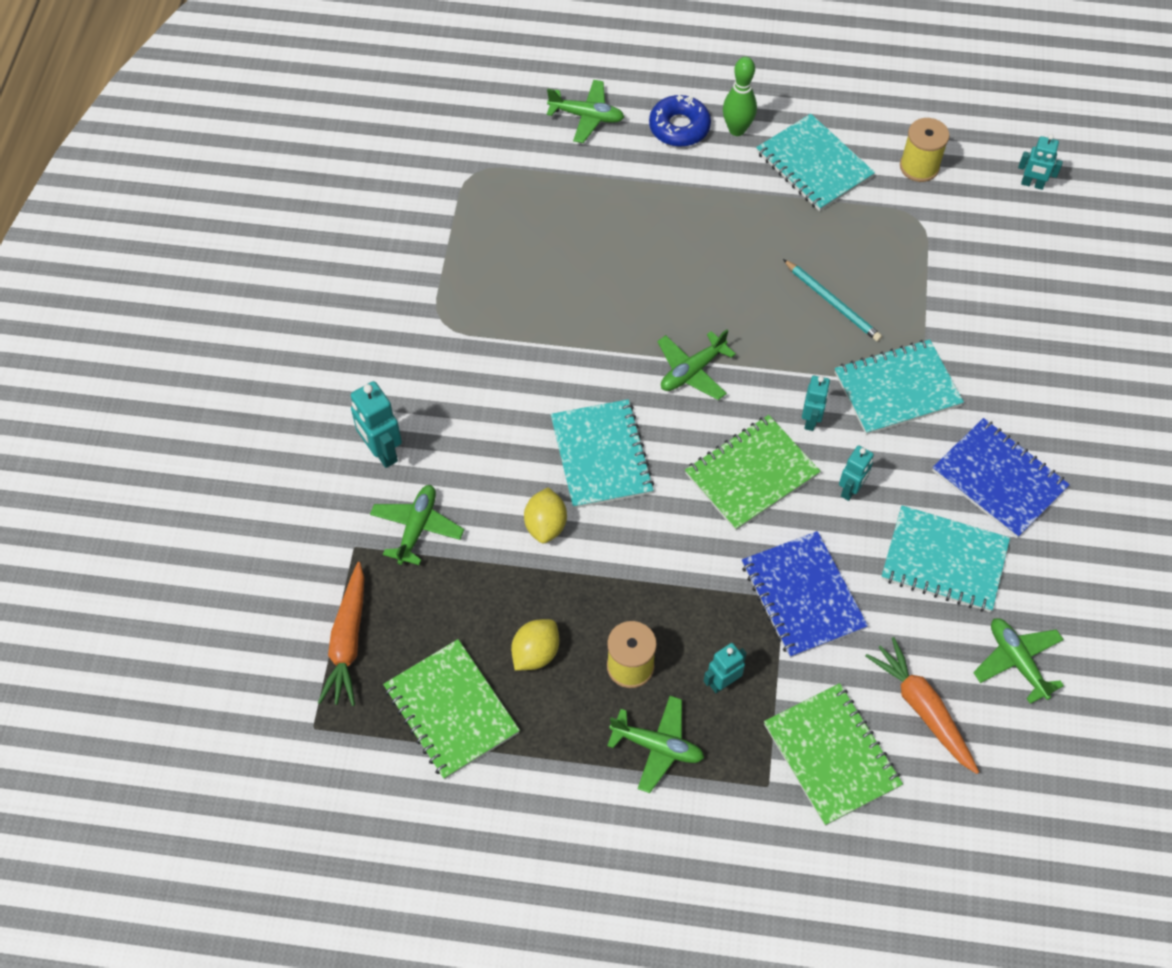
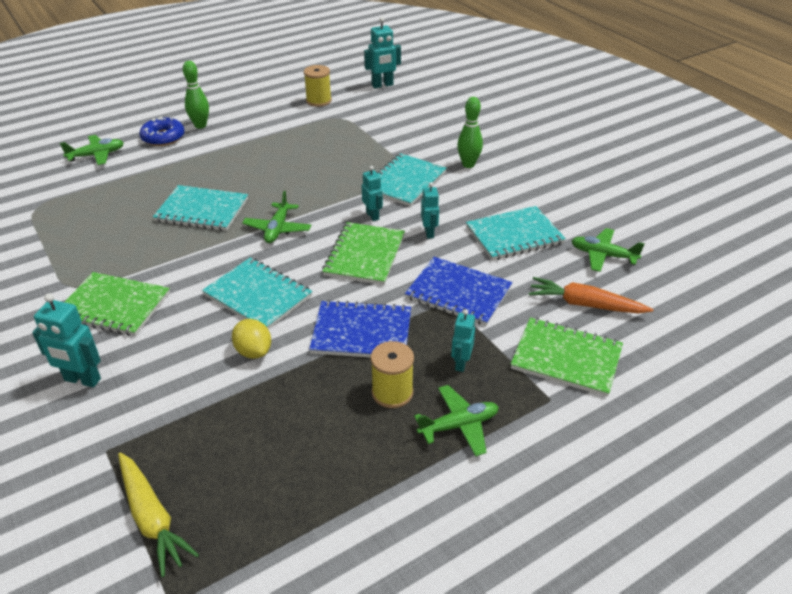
camera: 40 degrees left, 20 degrees down
orange carrot [318,562,364,706] -> yellow carrot [118,452,199,577]
green plane [370,485,464,565] -> none
green notebook [383,639,520,780] -> green notebook moved to [65,272,170,336]
yellow lemon [511,619,559,670] -> none
turquoise notebook [756,114,875,211] -> turquoise notebook moved to [153,185,248,231]
turquoise pencil [783,259,882,342] -> none
blue notebook [932,418,1070,538] -> blue notebook moved to [309,300,411,358]
turquoise robot [1018,134,1063,190] -> turquoise robot [364,17,401,88], size x1.53
none -> green bowling pin [457,97,483,168]

